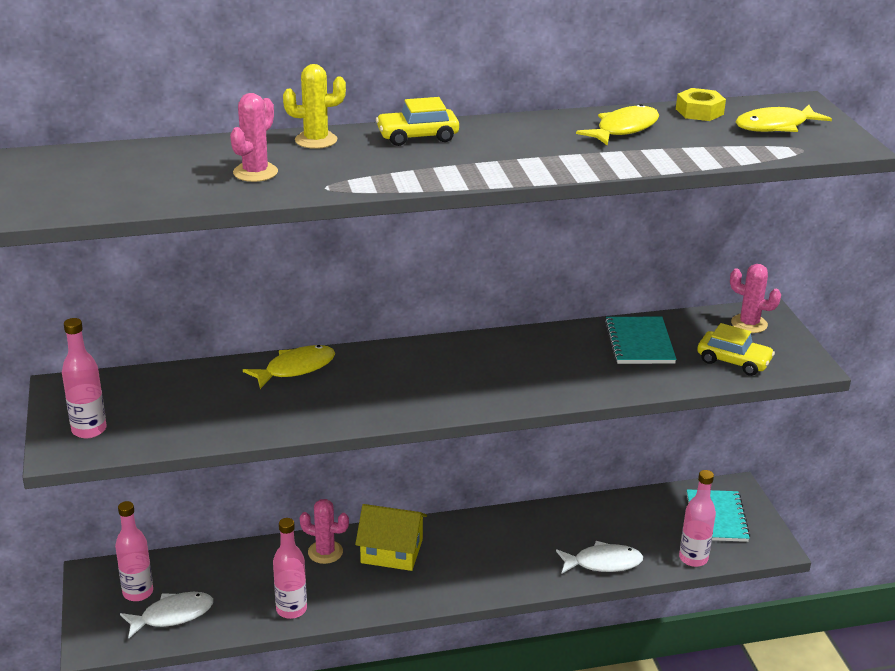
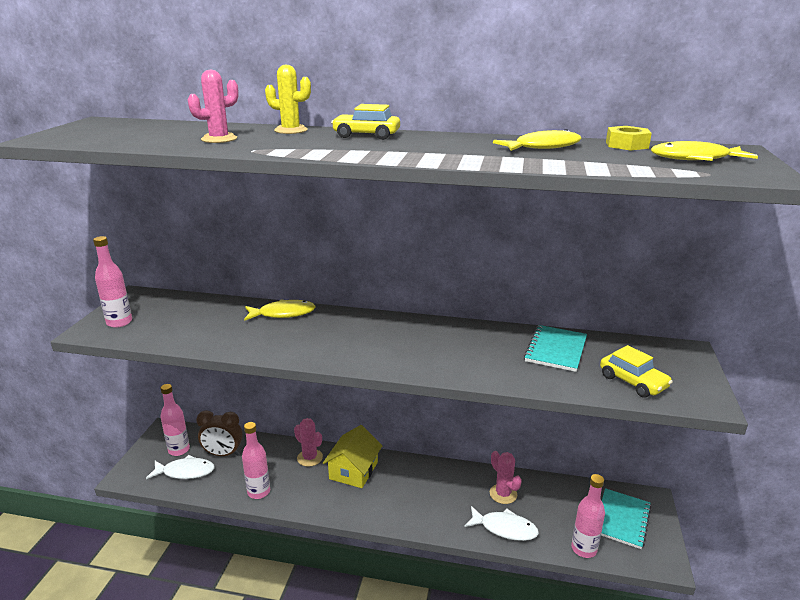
camera: 25 degrees right, 5 degrees down
yellow house [355,504,427,571] -> yellow house turned 75 degrees clockwise [323,425,382,488]
pink cactus [730,264,781,333] -> pink cactus moved to [490,451,522,504]
none -> brown clock [196,410,243,456]

